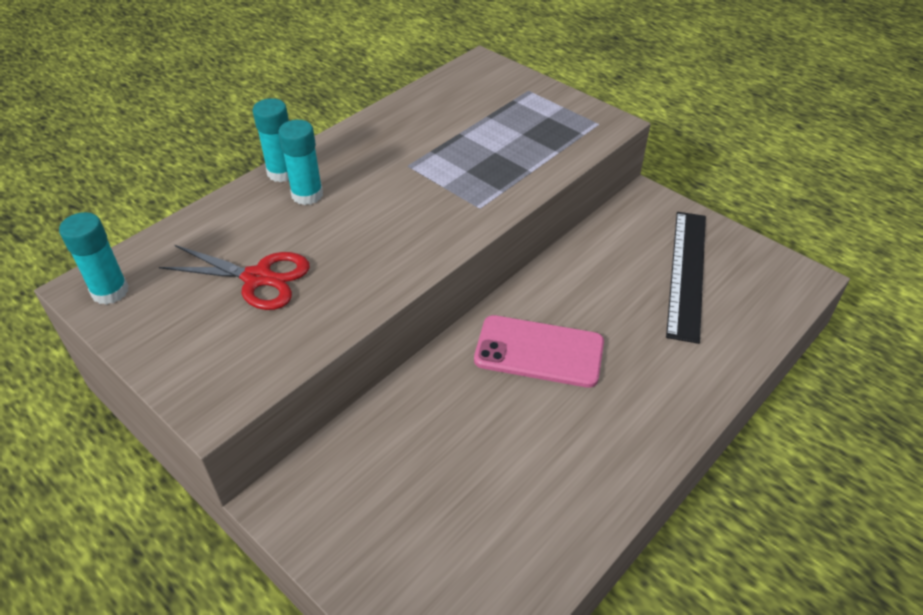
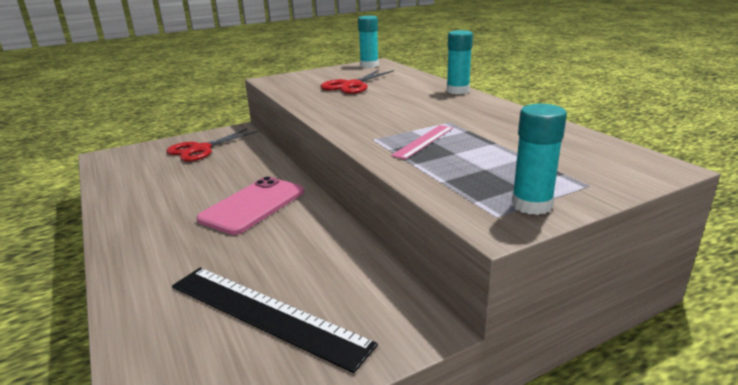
camera: 110 degrees right, 20 degrees down
turquoise glue stick [278,120,323,205] -> turquoise glue stick moved to [512,104,567,215]
none -> red scissors [166,128,258,162]
none -> pink ruler [391,125,453,159]

